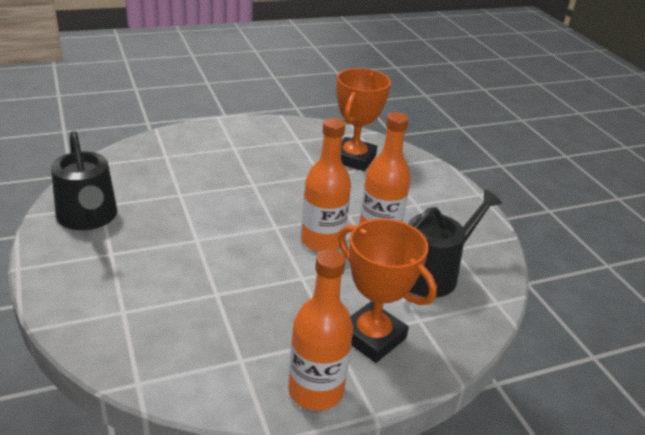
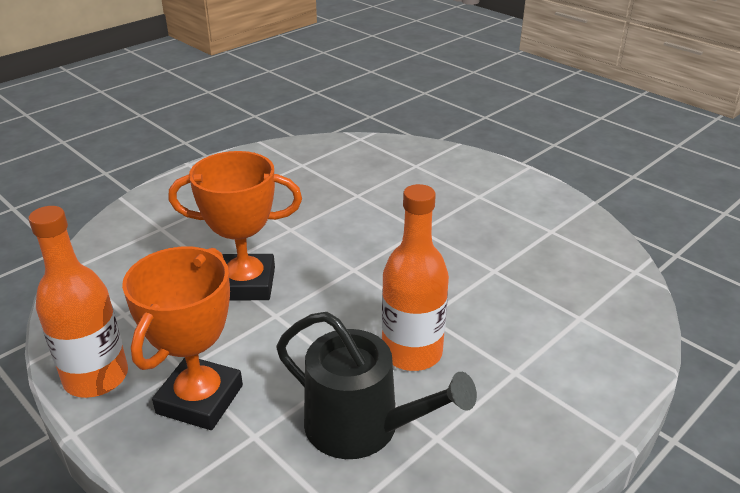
camera: 70 degrees right, 0 degrees up
black watering can [51,131,117,230] -> none
orange bottle [301,118,351,252] -> none
orange trophy [337,68,391,171] -> orange trophy moved to [169,151,302,301]

